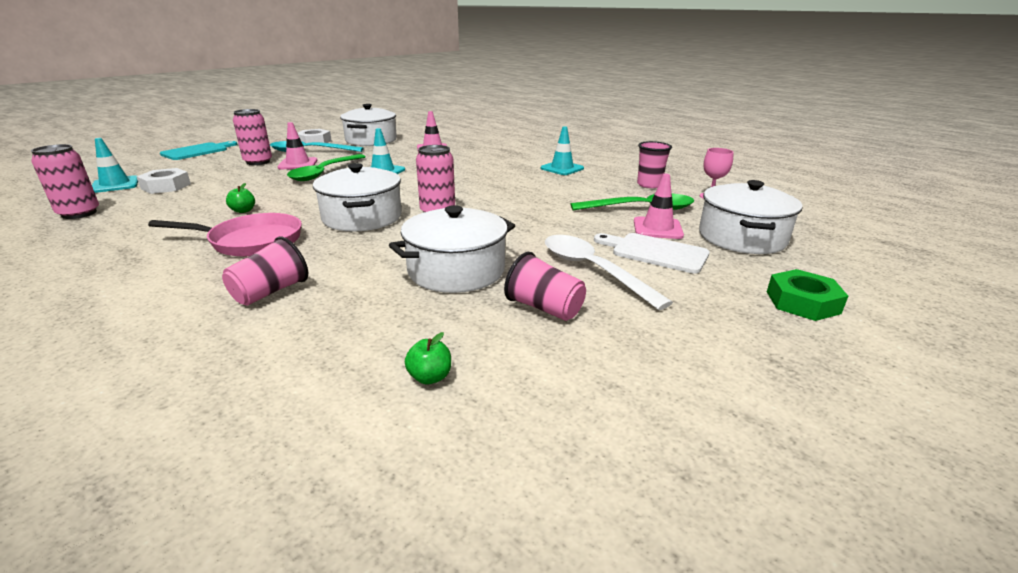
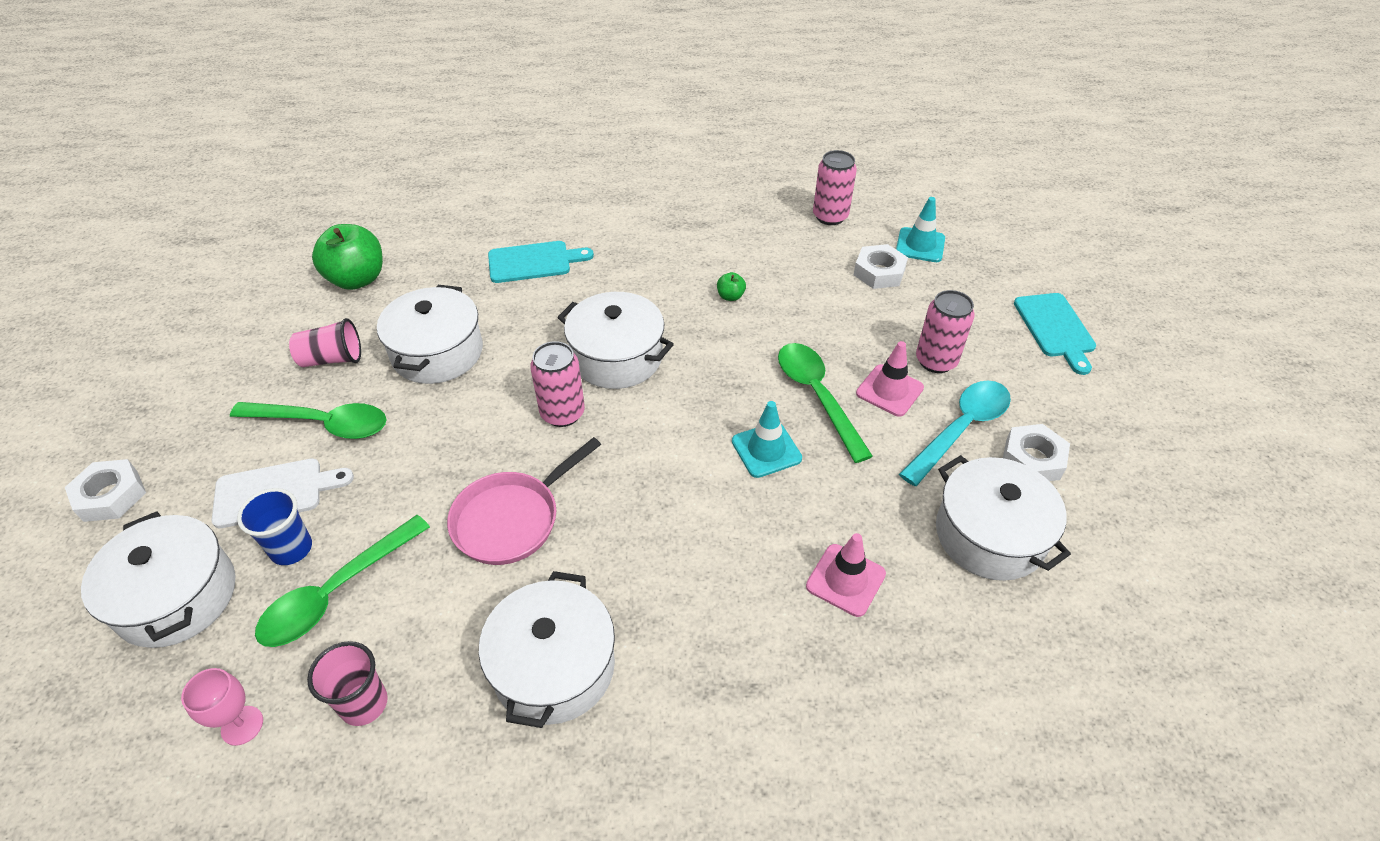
camera: 135 degrees right, 20 degrees up
pink pan [148,213,302,257] -> pink pan moved to [447,437,601,565]
pink cup [222,236,308,306] -> turquoise cutting board [488,241,594,283]
green apple [405,332,451,384] -> green apple [312,224,383,290], size x2.28
turquoise traffic cone [541,126,584,175] -> white pot [479,571,615,728]
white spoon [545,235,673,310] -> green spoon [230,402,387,439]
pink traffic cone [634,174,684,239] -> blue cup [237,488,312,565]
green nut [767,269,848,321] -> white nut [65,459,146,522]

